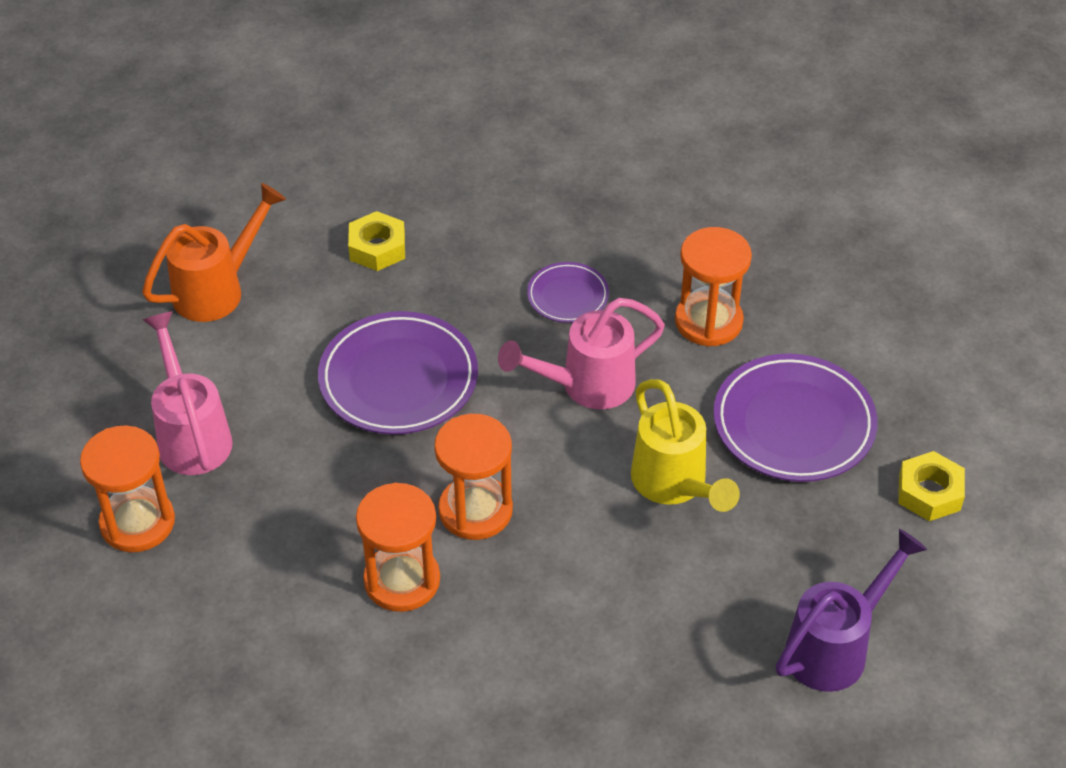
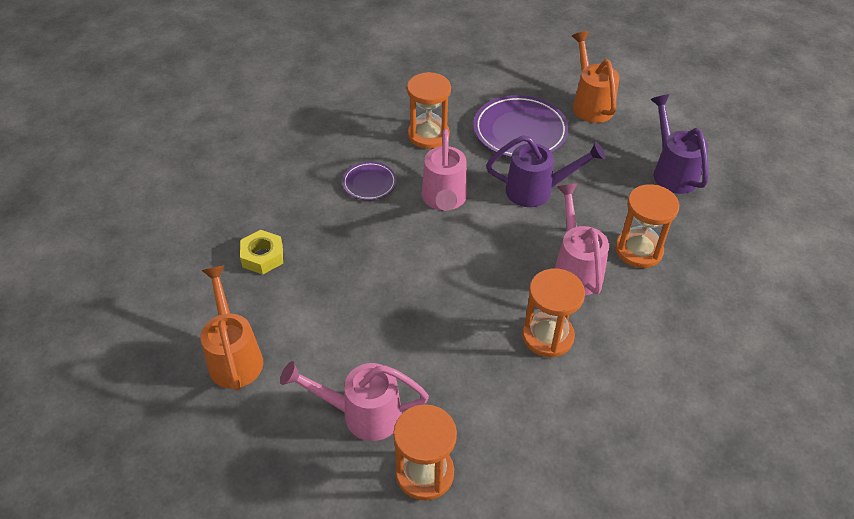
camera: 65 degrees left, 0 degrees up
purple plate [318,311,478,434] -> none
orange hourglass [434,414,513,540] -> orange hourglass moved to [615,184,679,268]
yellow watering can [631,379,740,512] -> purple watering can [486,135,605,207]
yellow nut [898,451,965,521] -> orange watering can [572,31,620,123]
none -> pink watering can [554,184,609,295]

